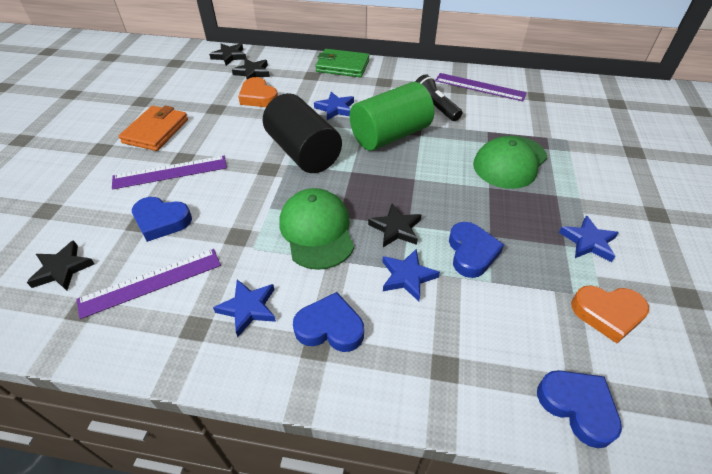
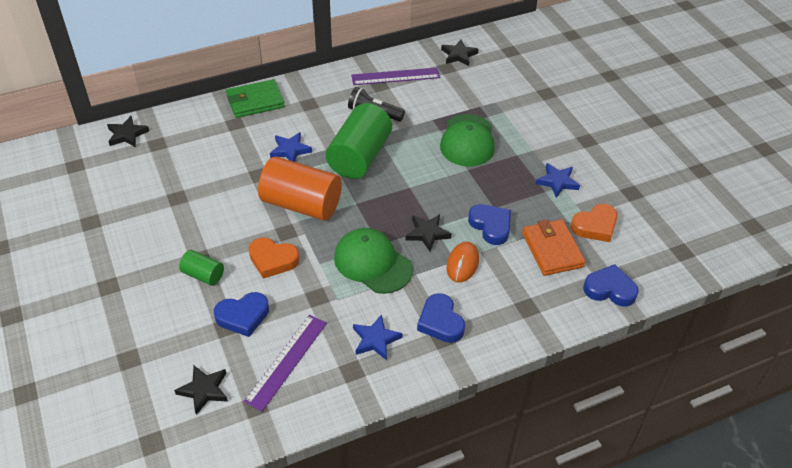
camera: 35 degrees left, 0 degrees up
purple ruler [112,156,227,190] -> green cylinder [179,250,224,286]
orange wallet [119,106,188,151] -> orange wallet moved to [522,219,586,276]
black star [232,59,270,79] -> black star moved to [441,40,478,66]
orange heart [238,77,278,107] -> orange heart moved to [248,237,299,279]
black cylinder [263,93,342,173] -> orange cylinder [258,157,342,221]
blue heart [293,292,364,352] -> blue heart turned 90 degrees counterclockwise [417,293,465,343]
blue star [382,249,440,301] -> orange mouse [447,242,479,282]

